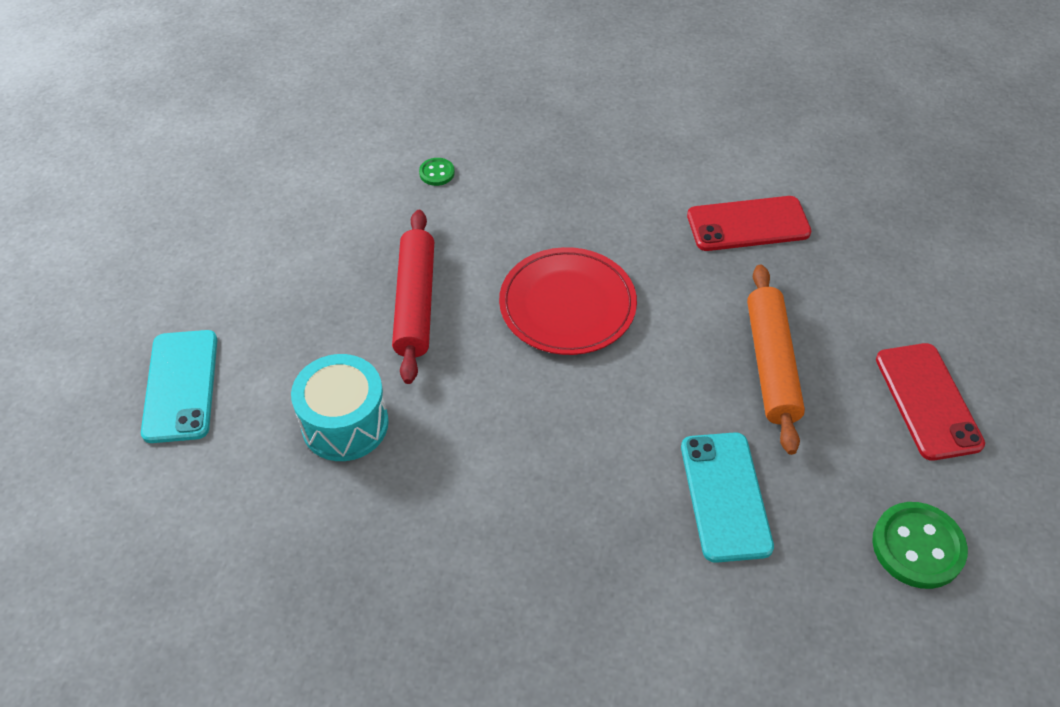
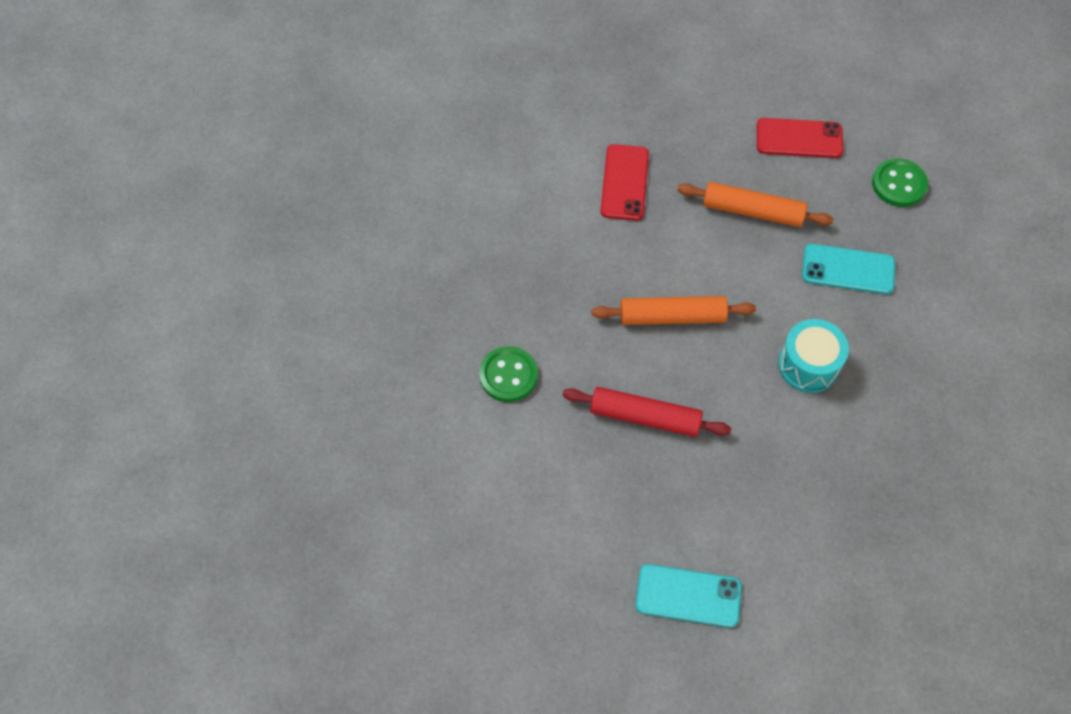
camera: 75 degrees left, 10 degrees up
turquoise drum [291,354,389,461] -> turquoise drum moved to [778,319,849,393]
green button [419,158,455,186] -> green button [479,346,538,402], size x1.95
red plate [499,247,637,355] -> orange rolling pin [592,296,756,325]

